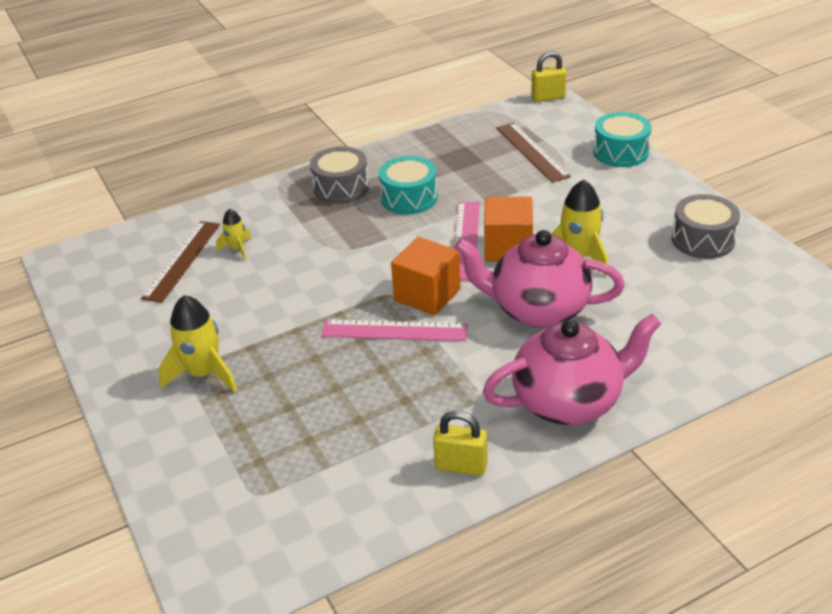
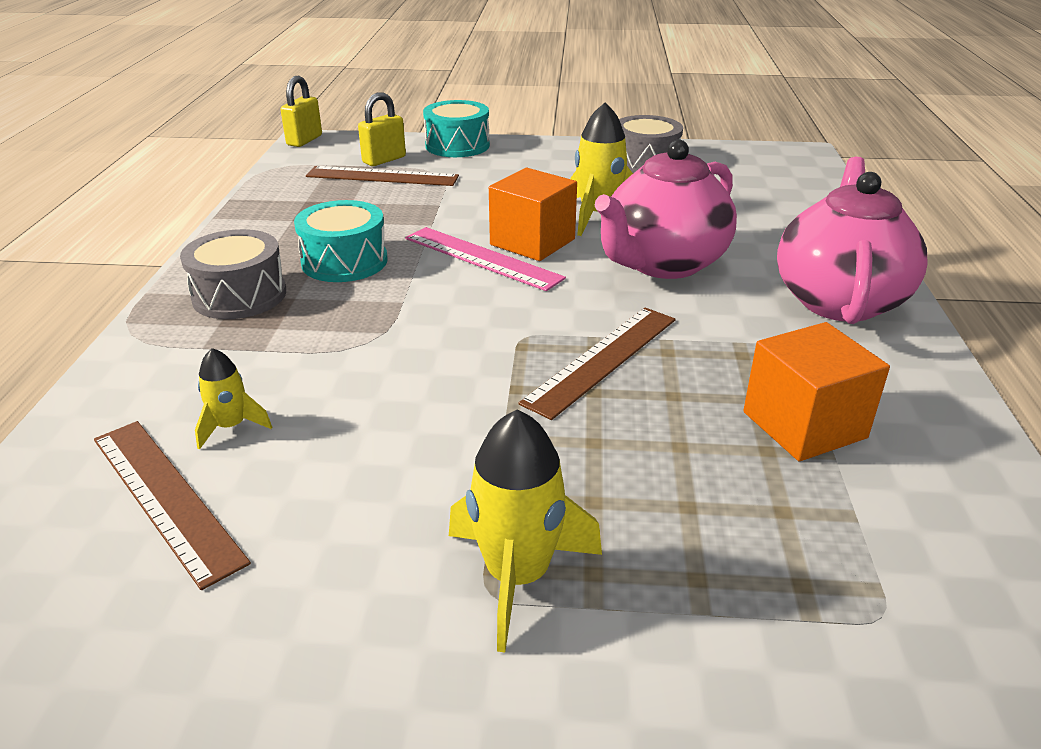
camera: 60 degrees left, 5 degrees down
pink ruler [322,319,468,341] -> brown ruler [519,307,676,420]
orange cube [391,237,460,316] -> orange cube moved to [743,322,890,461]
yellow padlock [433,411,487,476] -> yellow padlock moved to [358,92,406,166]

